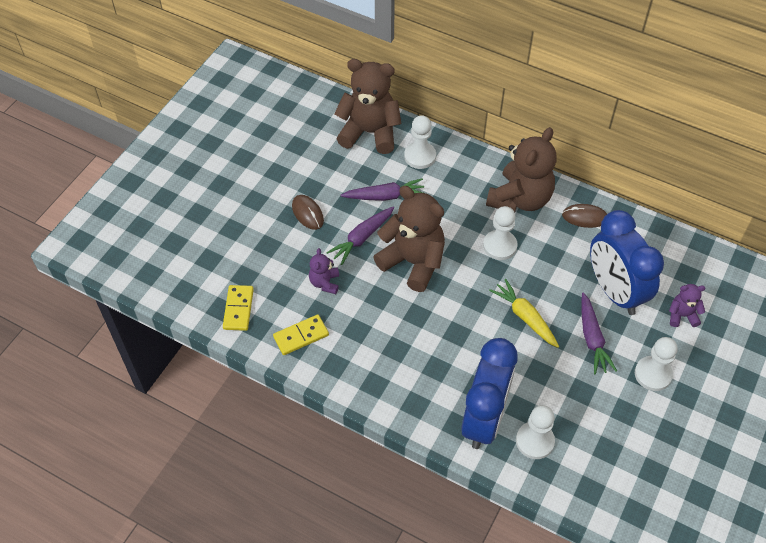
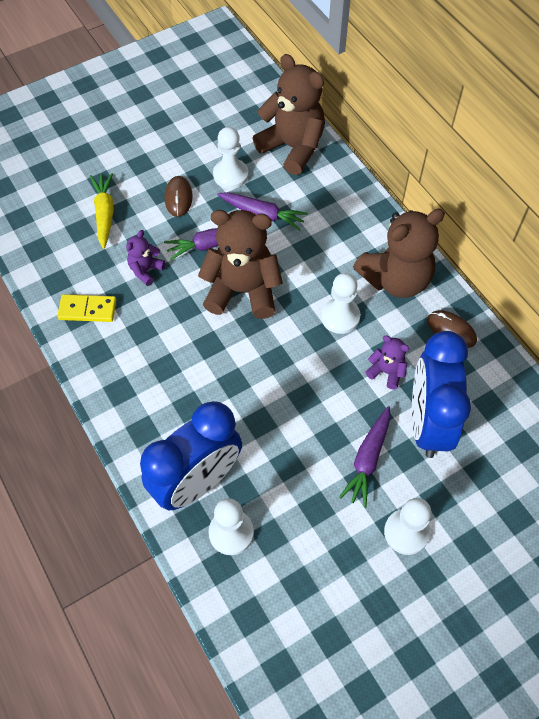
camera: 30 degrees right, 5 degrees up
yellow domino [223,285,254,331] -> none
brown teddy bear [373,186,445,292] -> brown teddy bear turned 60 degrees counterclockwise [198,210,283,319]
white pawn [404,115,436,169] -> white pawn moved to [213,127,248,189]
yellow carrot [489,279,559,348] -> yellow carrot moved to [90,173,114,249]
purple teddy bear [669,284,706,327] -> purple teddy bear moved to [365,335,409,390]

